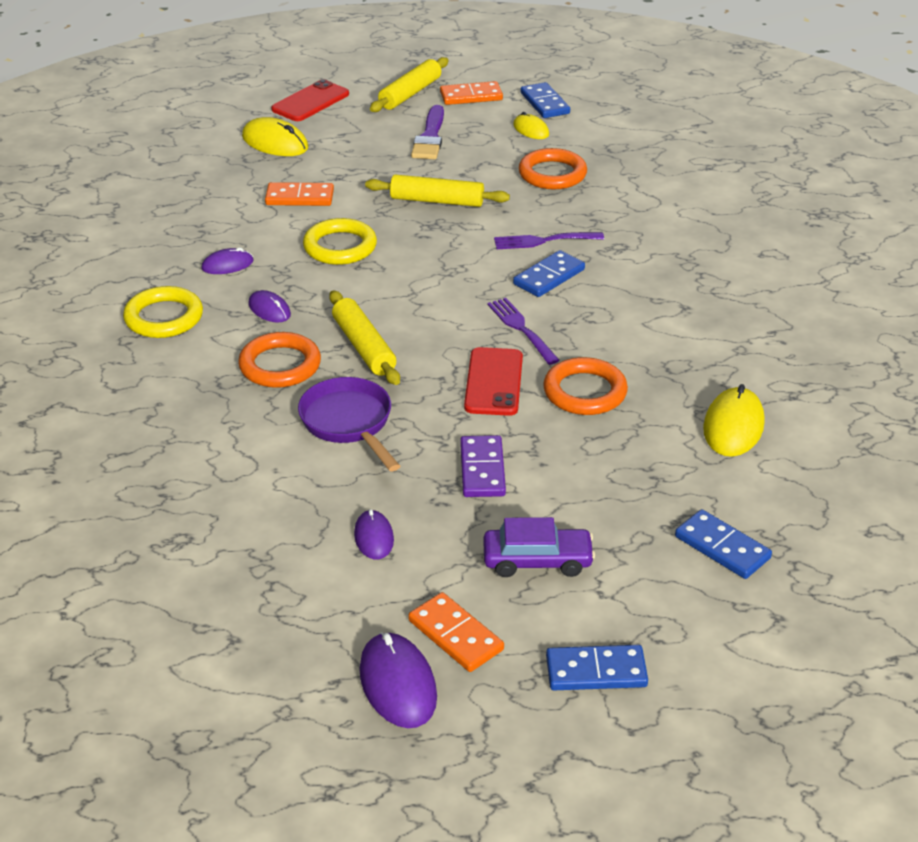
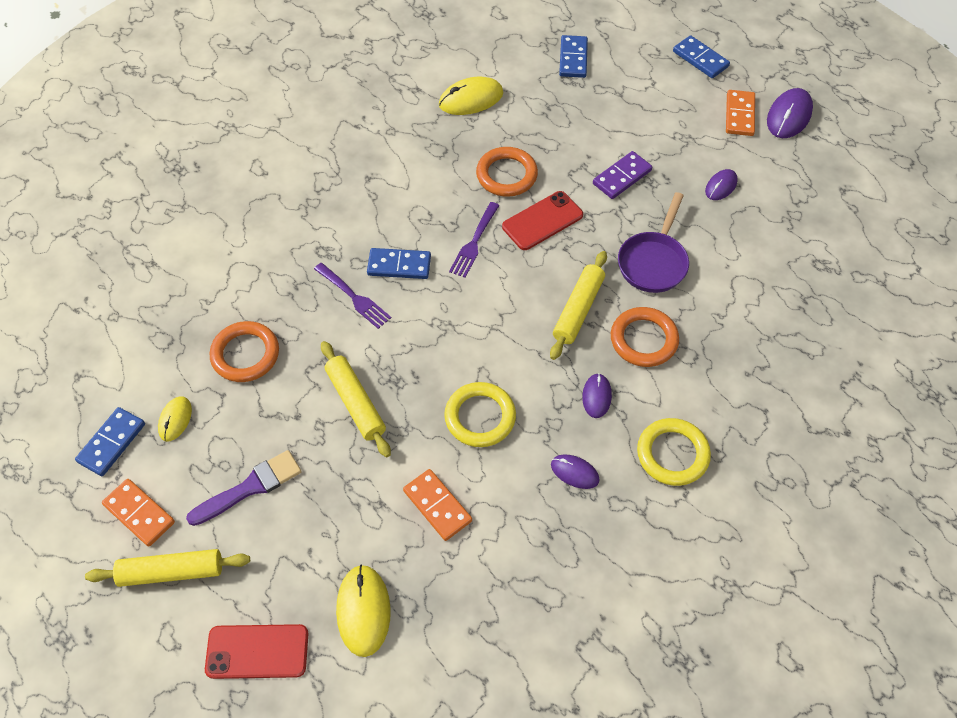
camera: 130 degrees left, 20 degrees up
purple car [483,517,595,577] -> none

